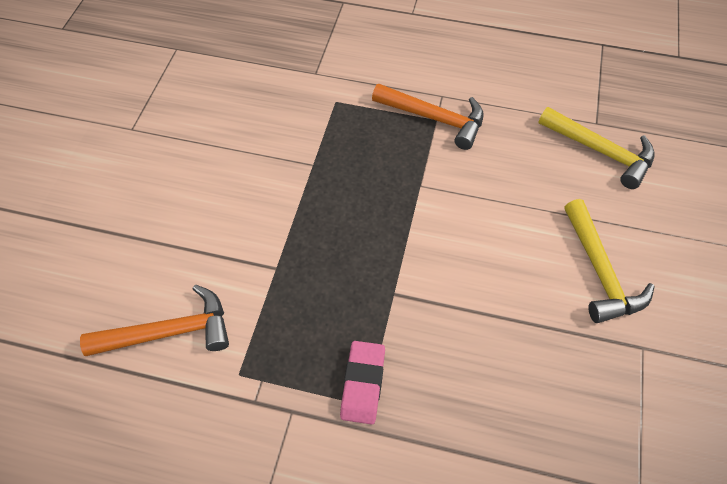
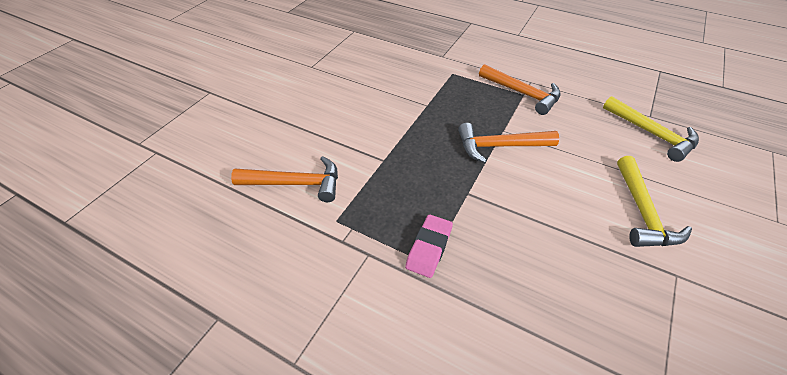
camera: 15 degrees right, 10 degrees down
none -> orange hammer [458,123,559,163]

